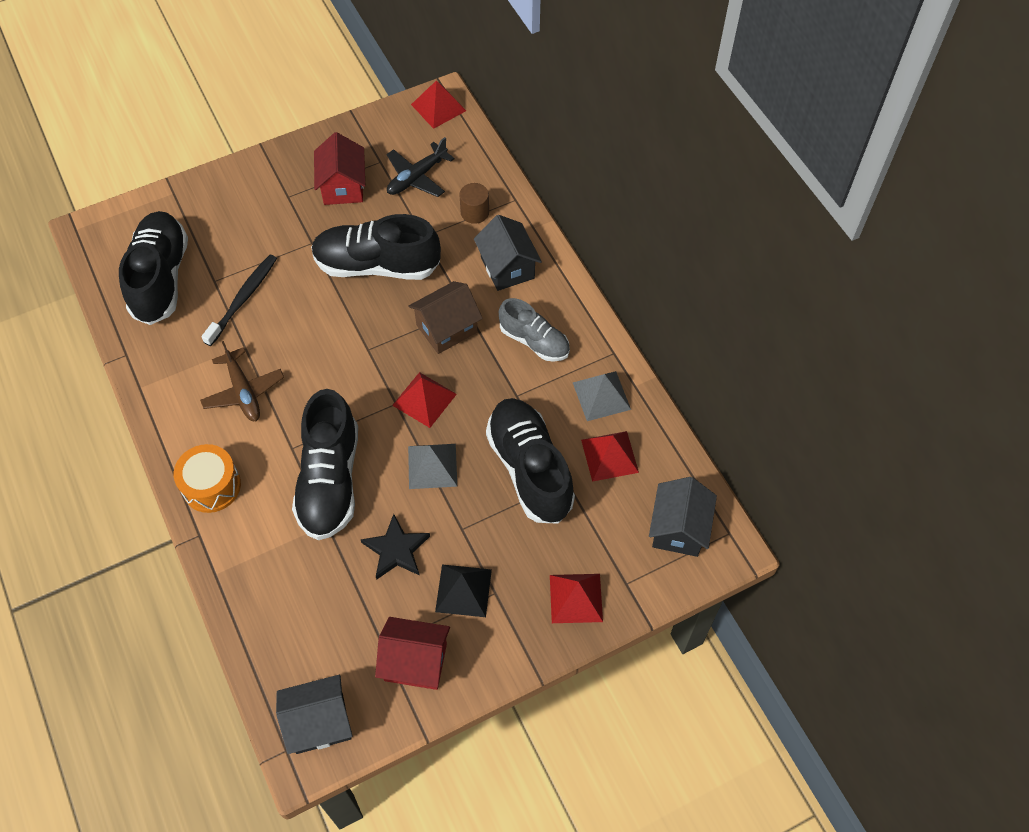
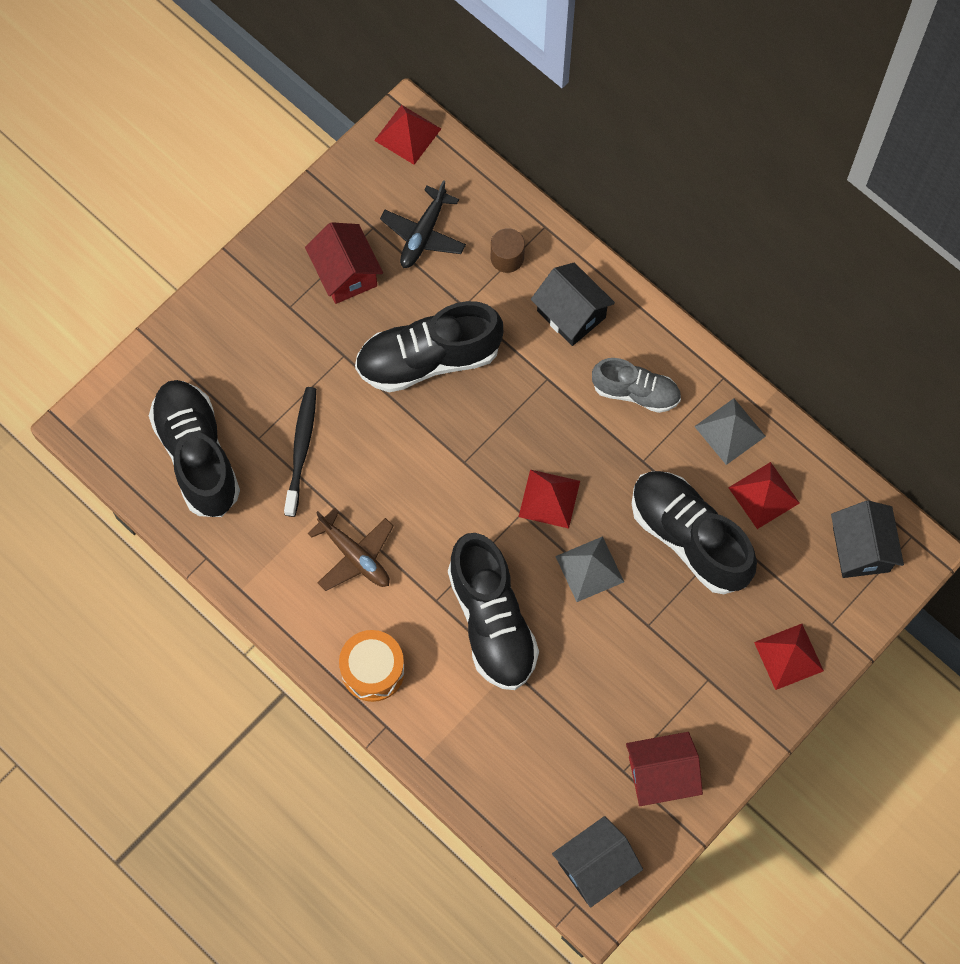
camera: 20 degrees left, 10 degrees up
black star [361,514,430,580] -> none
brown house [408,281,483,354] -> none
black pyramid [435,565,492,617] -> none

